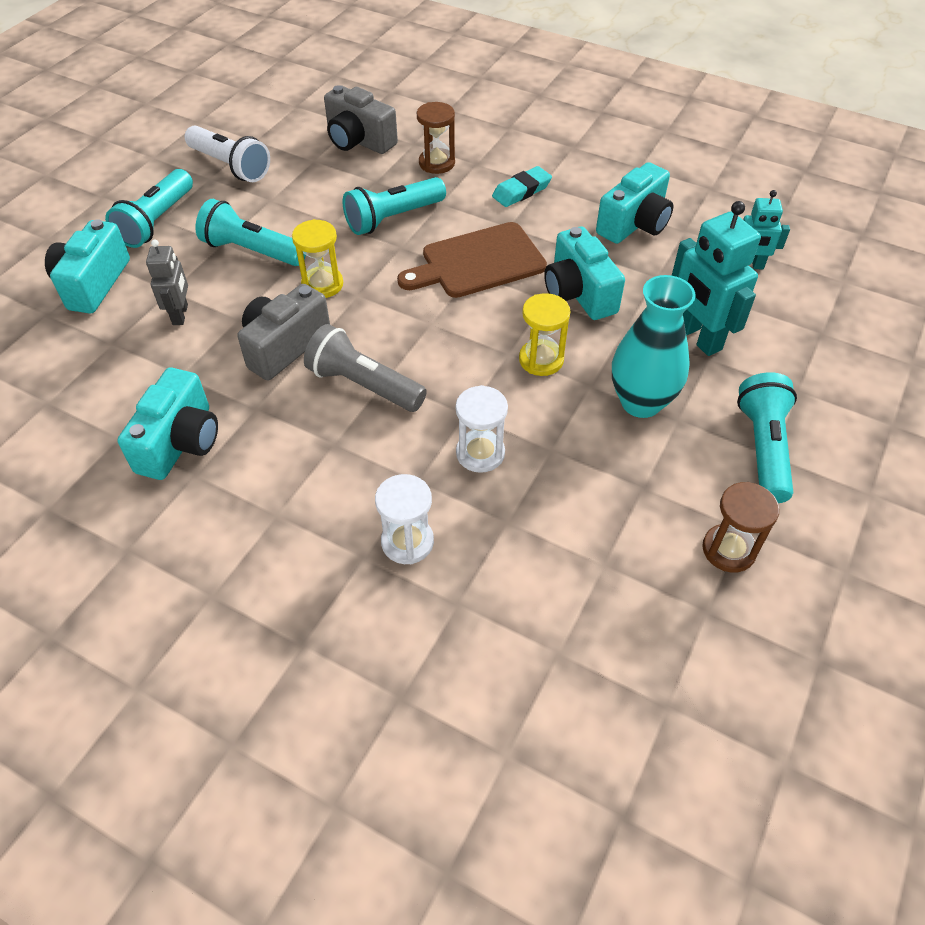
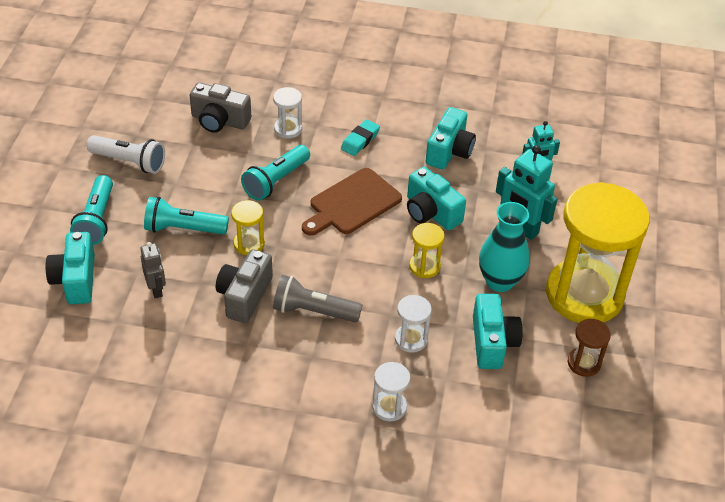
camera: 20 degrees left, 5 degrees down
turquoise camera [117,368,218,480] -> turquoise camera moved to [473,294,523,369]
brown hourglass [417,102,455,174] -> white hourglass [273,87,302,139]
turquoise flashlight [737,372,797,503] -> yellow hourglass [546,182,650,323]

